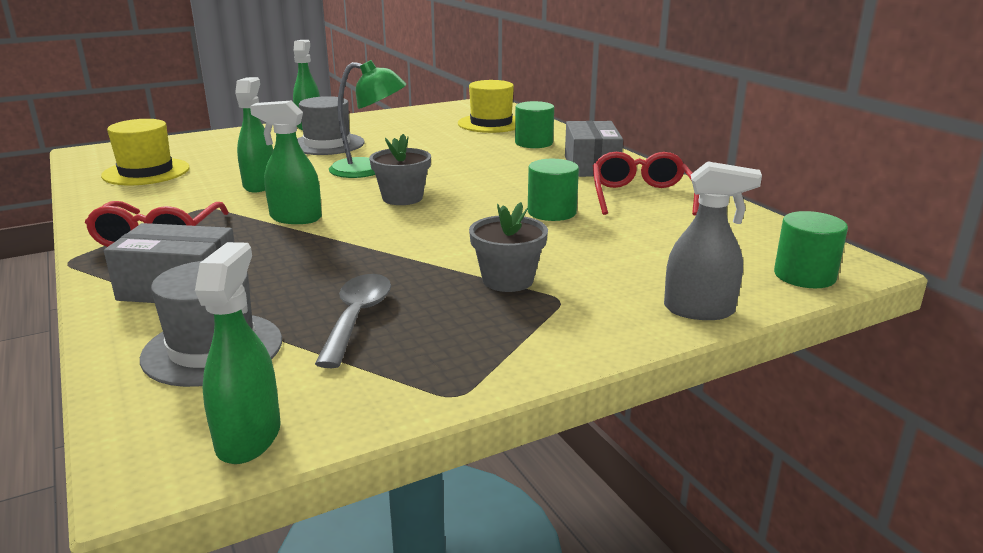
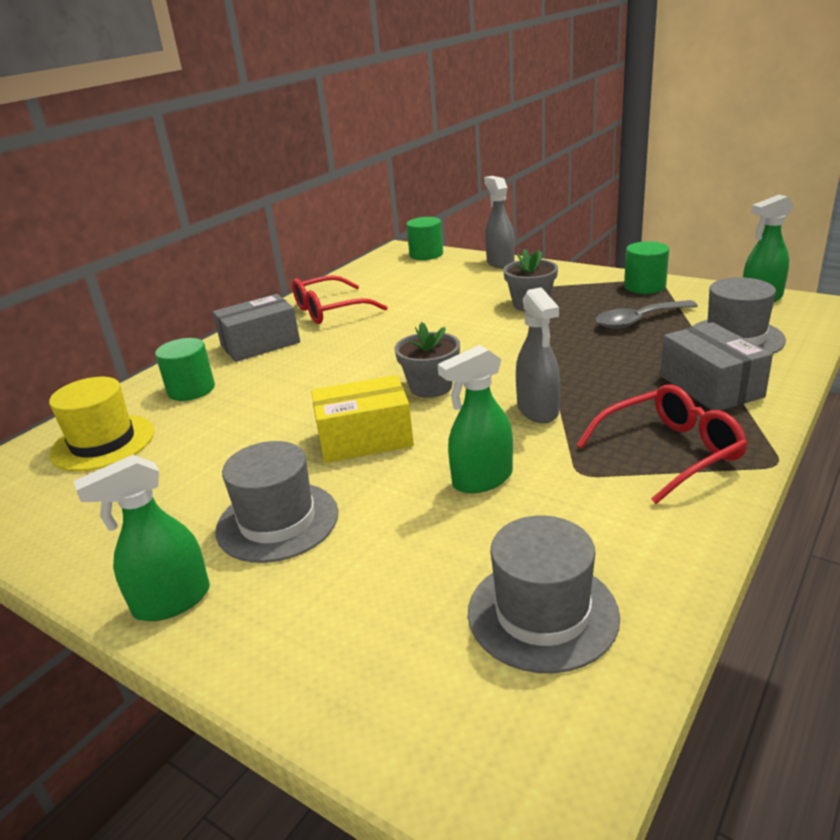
camera: 115 degrees left, 5 degrees up
yellow hat [101,119,190,185] -> grey hat [468,516,620,673]
green spray bottle [250,101,322,224] -> grey spray bottle [516,287,560,423]
green lamp [329,60,407,178] -> yellow box [311,375,414,463]
green cylinder [528,159,579,221] -> green cylinder moved to [624,241,669,294]

